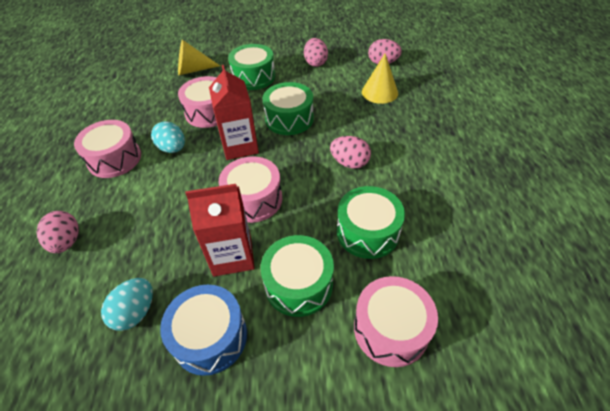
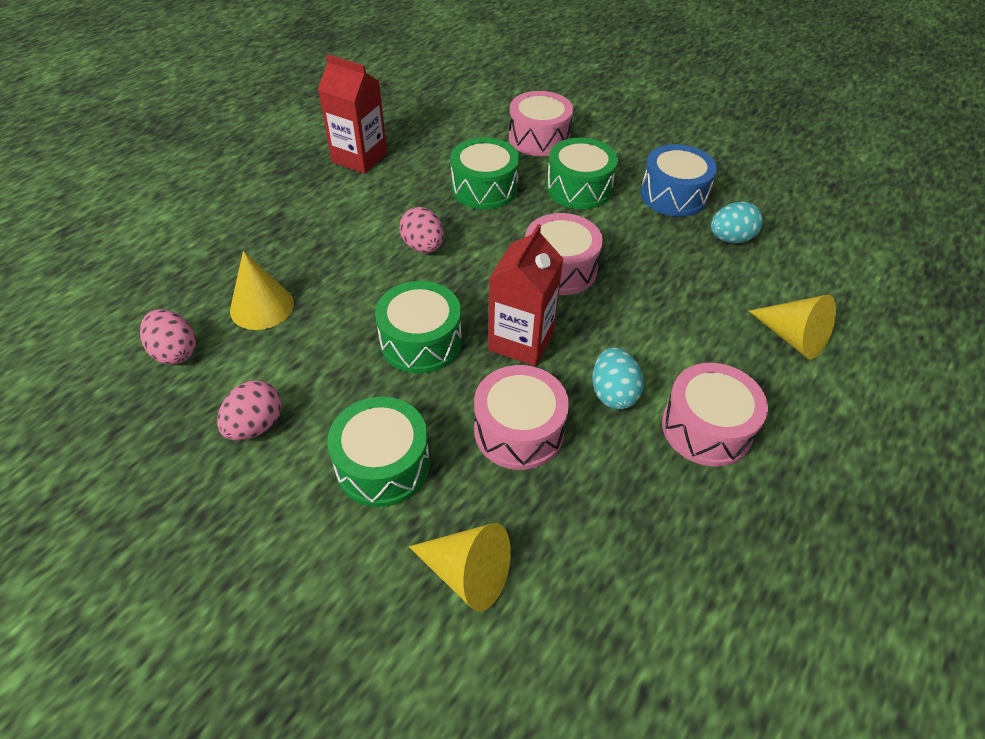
camera: 145 degrees left, 0 degrees up
pink egg [36,211,79,253] -> yellow cone [749,295,836,360]
red carton [185,184,255,276] -> red carton moved to [318,54,387,174]

